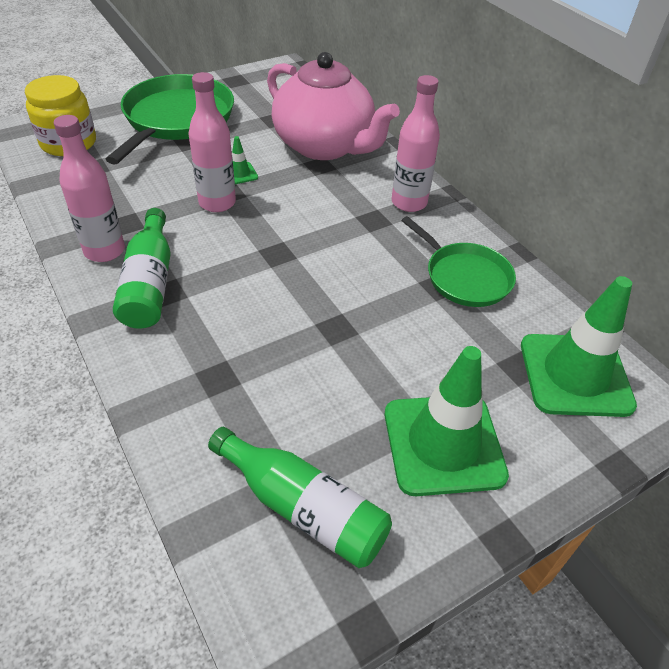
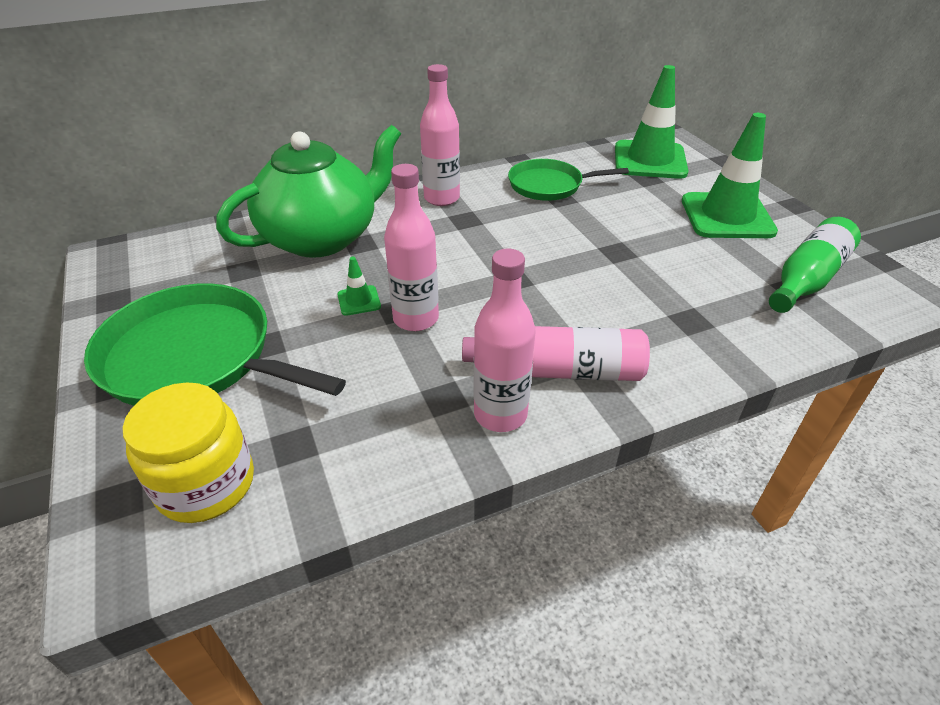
camera: 80 degrees left, 5 degrees down
green bottle [113,208,171,329] -> pink bottle [462,326,650,381]
pink teapot [267,52,400,160] -> green teapot [216,125,401,258]
green pan [401,216,516,307] -> green pan turned 150 degrees counterclockwise [508,159,629,201]

